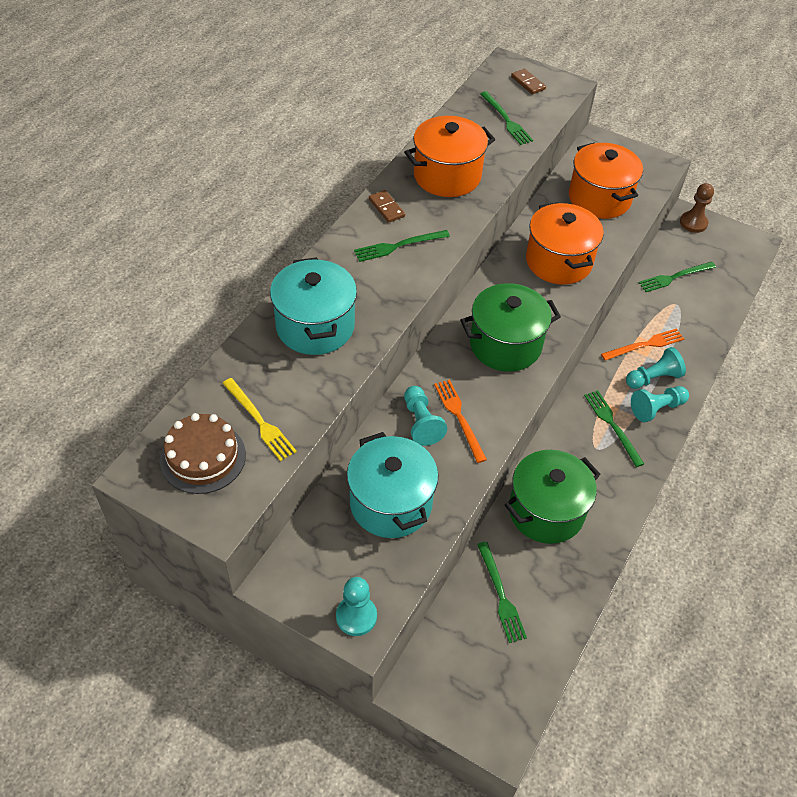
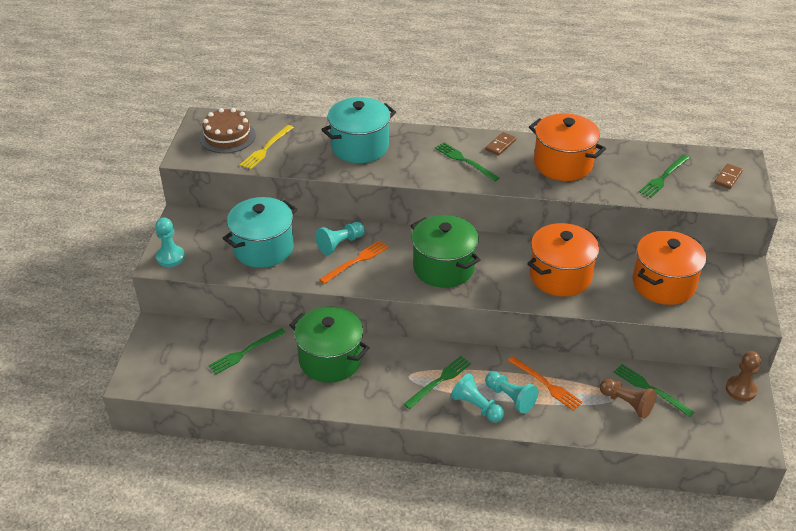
camera: 70 degrees right, 10 degrees down
none -> brown pawn [600,378,657,419]

